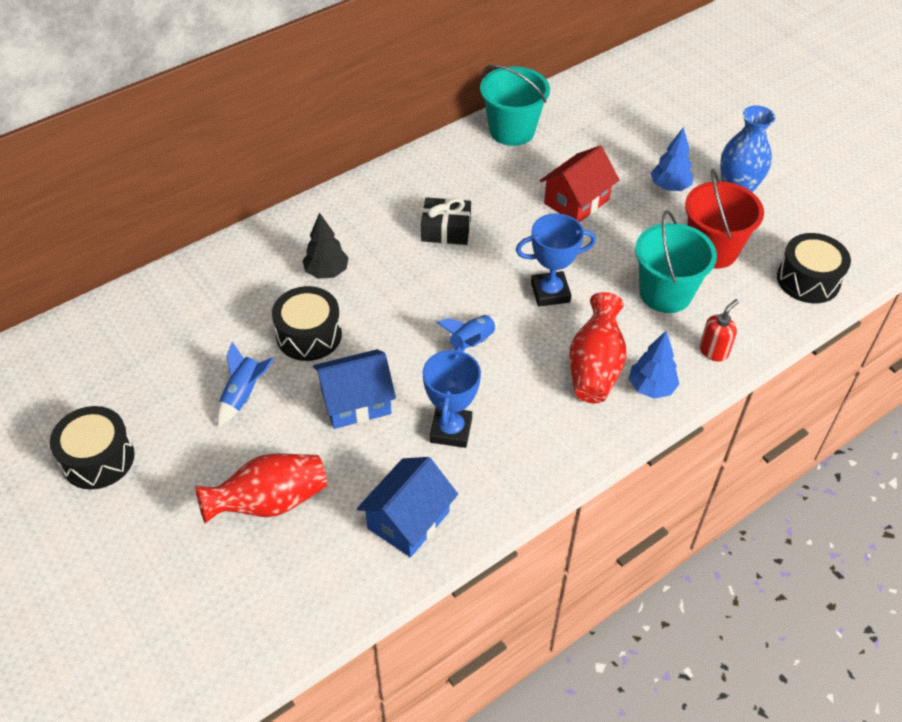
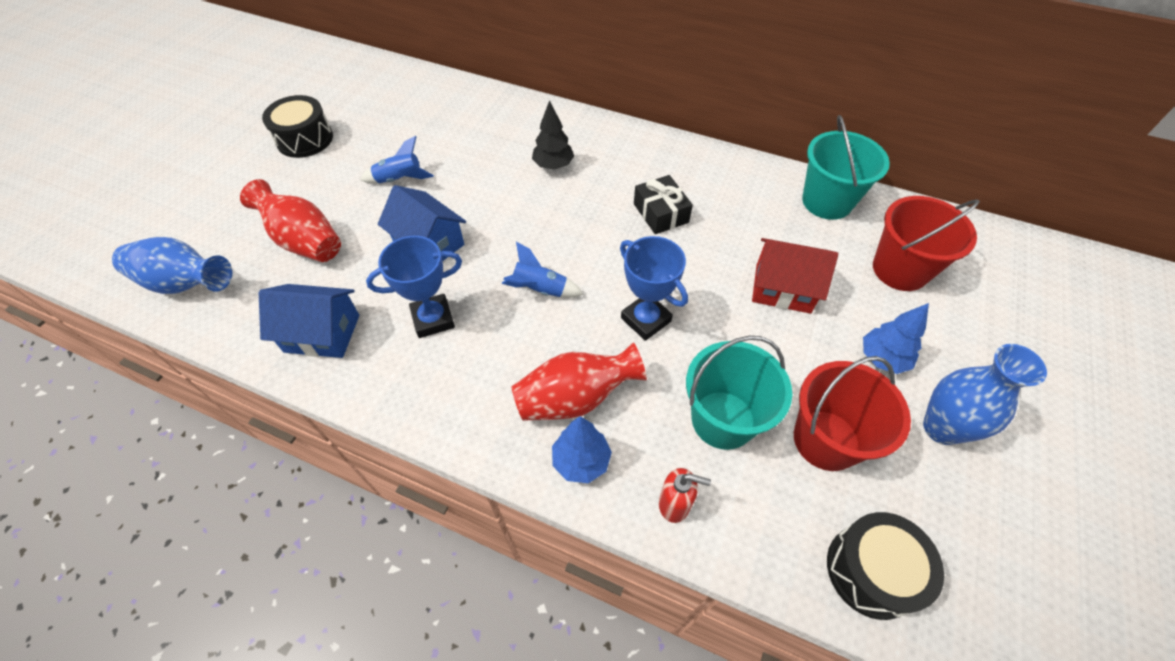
camera: 60 degrees right, 5 degrees up
black drum [272,286,342,361] -> none
none -> blue vase [112,237,232,294]
none -> red bucket [873,196,980,291]

